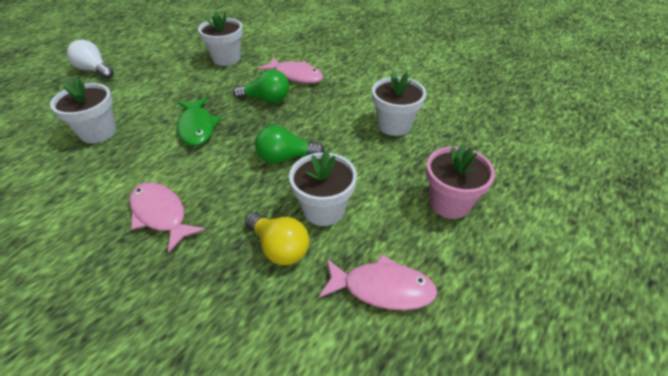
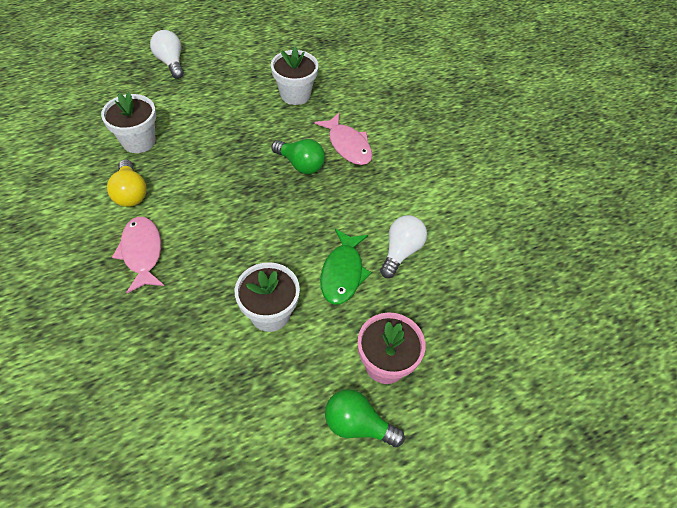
camera: 25 degrees right, 10 degrees up
green fish [177,97,221,146] -> green fish moved to [320,229,371,305]
yellow light bulb [245,212,309,265] -> yellow light bulb moved to [107,159,146,207]
green light bulb [255,125,325,164] -> green light bulb moved to [325,389,405,447]
pink fish [319,254,437,310] -> none
white flower pot [372,72,426,136] -> white light bulb [380,215,427,278]

